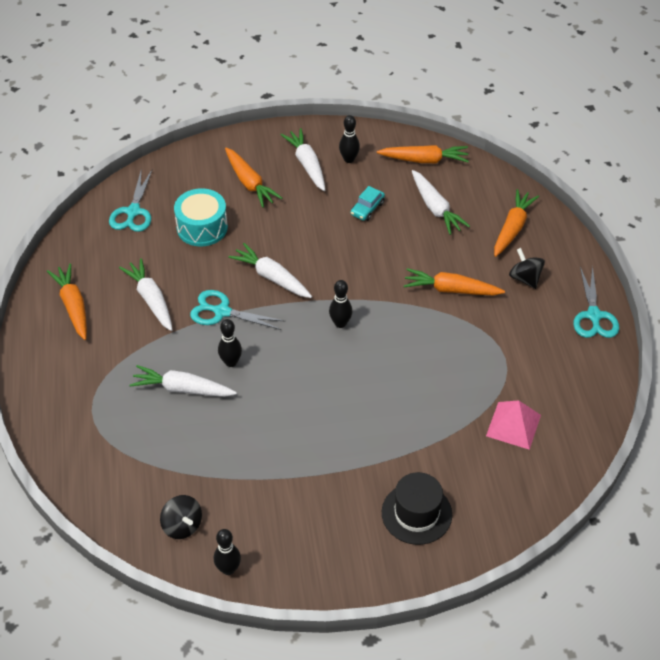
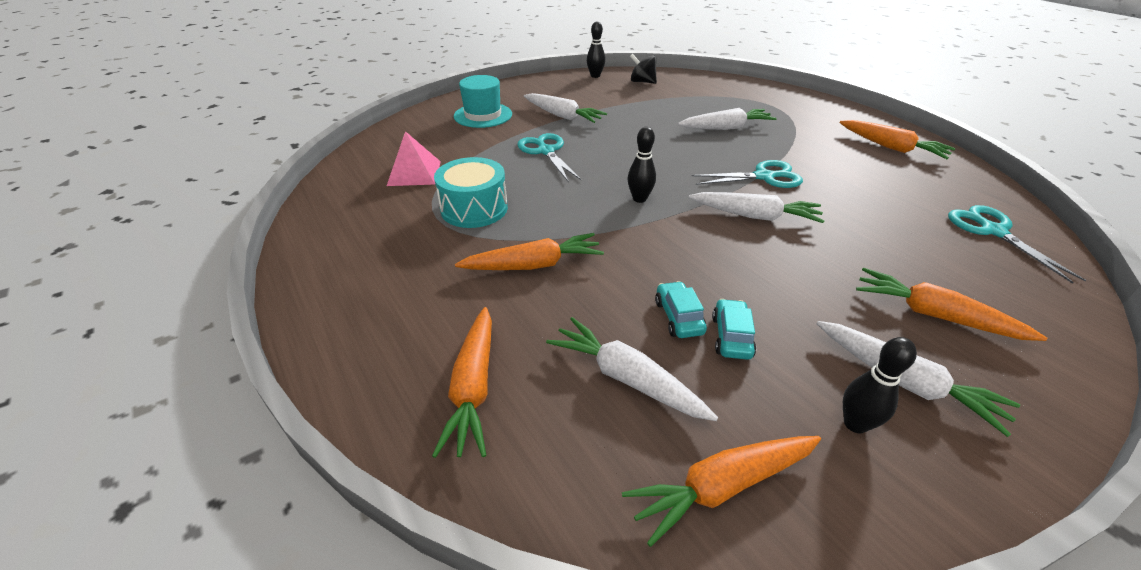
camera: 155 degrees right, 10 degrees down
white carrot [119,258,173,331] -> white carrot moved to [524,93,607,123]
turquoise drum [174,188,228,247] -> turquoise drum moved to [434,157,508,228]
black bowling pin [218,319,242,367] -> none
black hat [382,472,452,545] -> turquoise hat [454,75,512,128]
black spinning top [509,248,545,289] -> none
turquoise scissors [573,266,619,338] -> turquoise scissors moved to [518,133,582,181]
none -> turquoise car [655,281,707,338]

